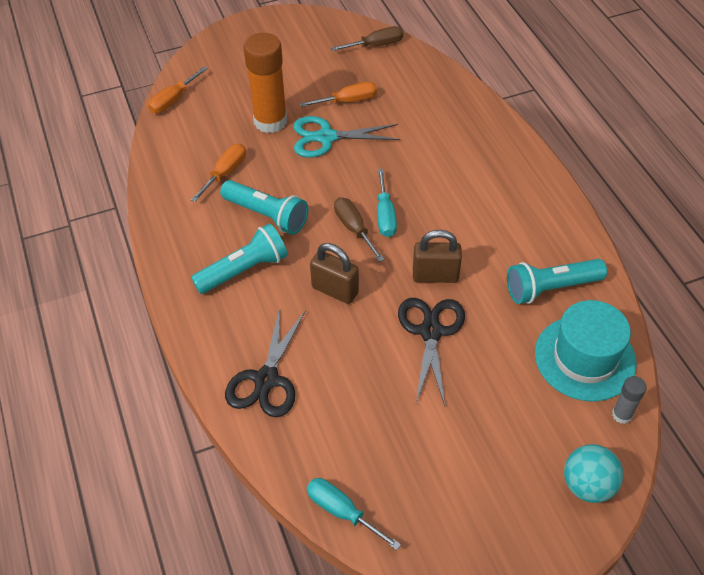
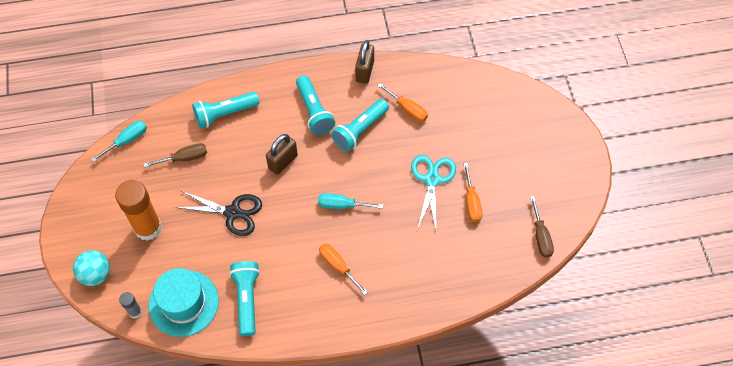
camera: 100 degrees right, 10 degrees up
orange screwdriver [148,67,208,113] -> orange screwdriver moved to [319,244,368,295]
black scissors [225,306,306,417] -> turquoise flashlight [192,92,260,129]
orange glue stick [243,33,287,133] -> orange glue stick moved to [115,180,162,241]
brown screwdriver [334,198,385,262] -> brown screwdriver moved to [144,143,207,168]
brown padlock [413,230,462,283] -> brown padlock moved to [355,40,374,84]

